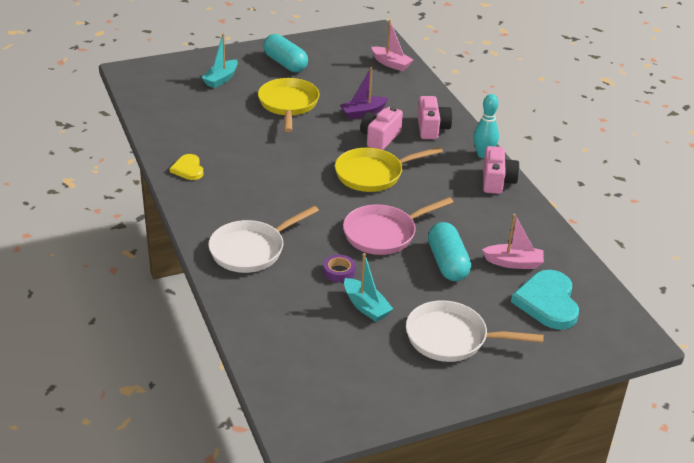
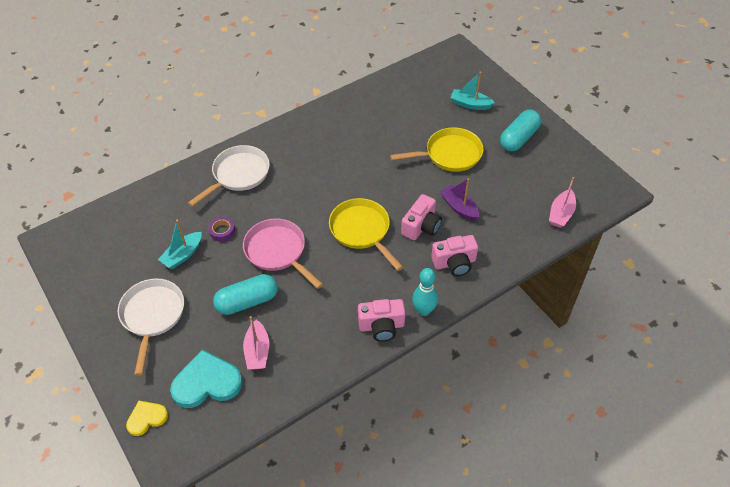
camera: 80 degrees right, 15 degrees up
yellow heart [170,154,203,180] -> yellow heart moved to [126,401,168,436]
white pan [208,206,319,273] -> white pan turned 90 degrees clockwise [188,145,270,207]
pink camera [360,106,403,150] -> pink camera turned 105 degrees clockwise [401,194,442,240]

